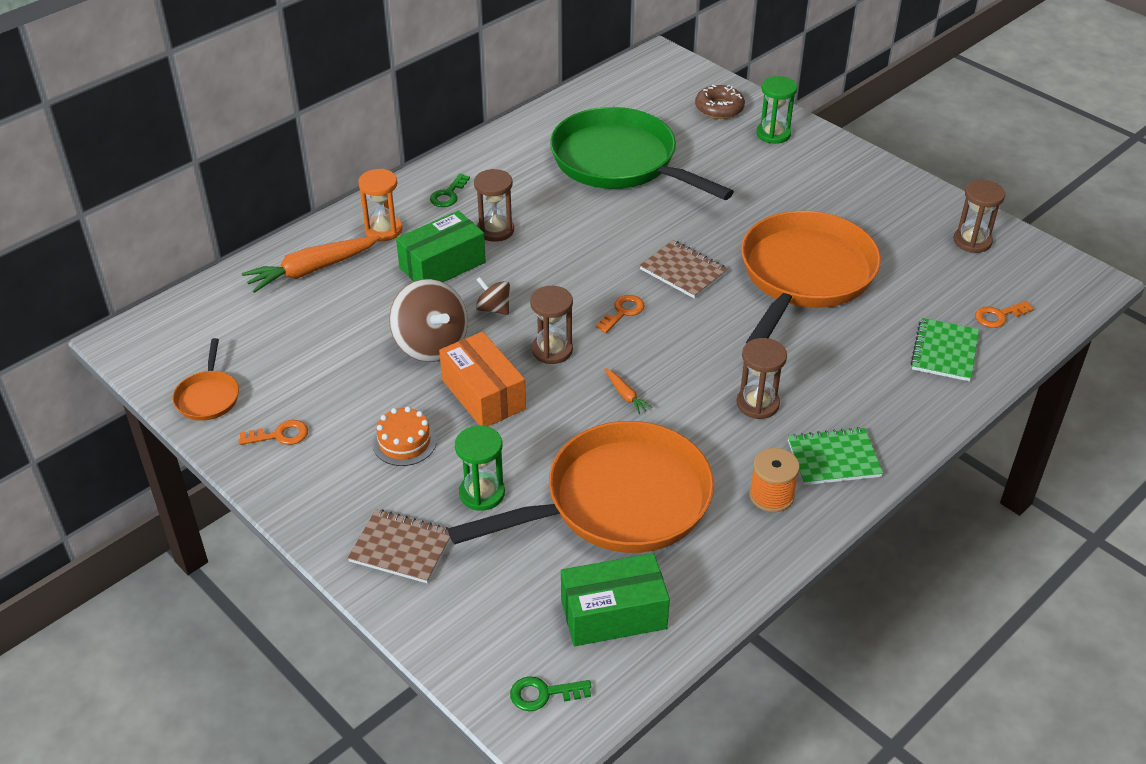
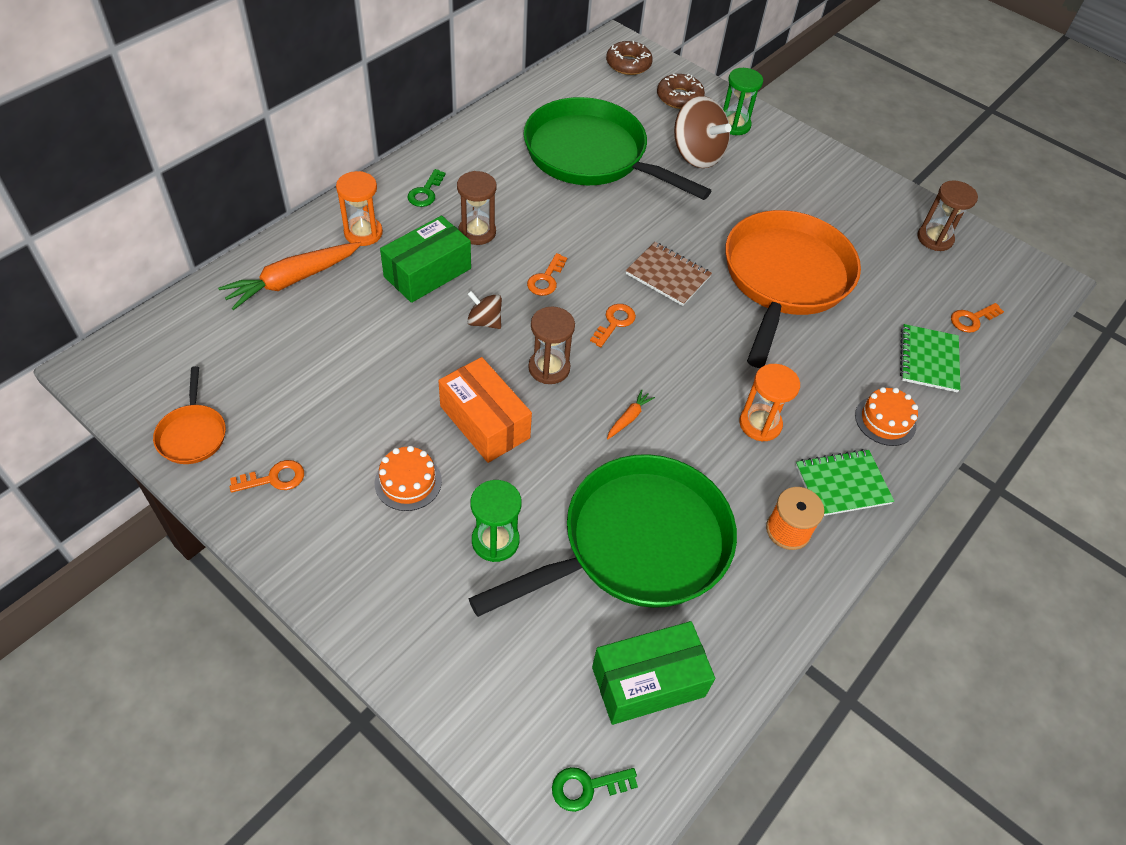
camera: 10 degrees left, 10 degrees up
brown notebook [348,509,451,583] -> none
brown spinning top [389,279,468,362] -> brown spinning top moved to [674,96,731,168]
orange pan [448,421,714,553] -> green pan [468,454,737,617]
orange carrot [604,368,652,414] -> orange carrot turned 105 degrees counterclockwise [607,389,655,440]
brown hourglass [736,338,787,419] -> orange hourglass [739,364,800,442]
none -> orange key [527,253,567,296]
none -> brown donut [606,41,653,75]
none -> orange cake [855,387,918,446]

